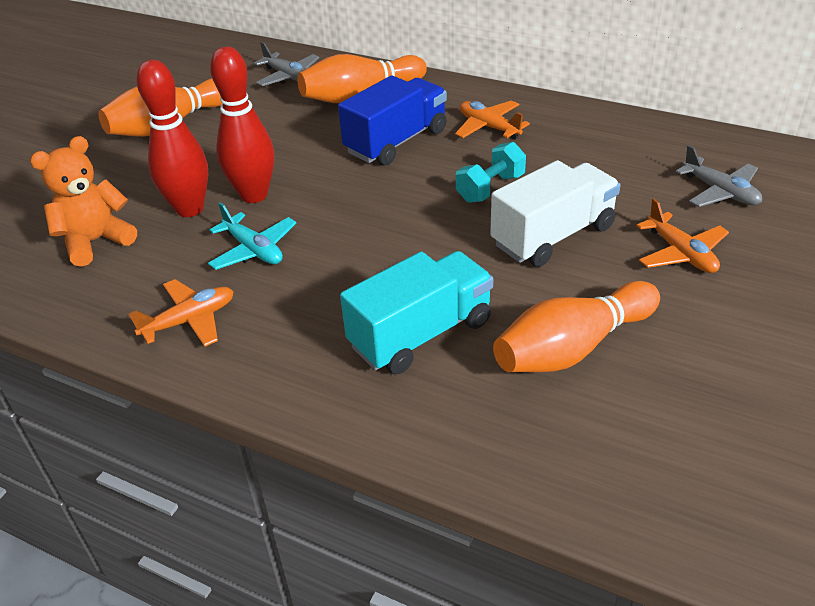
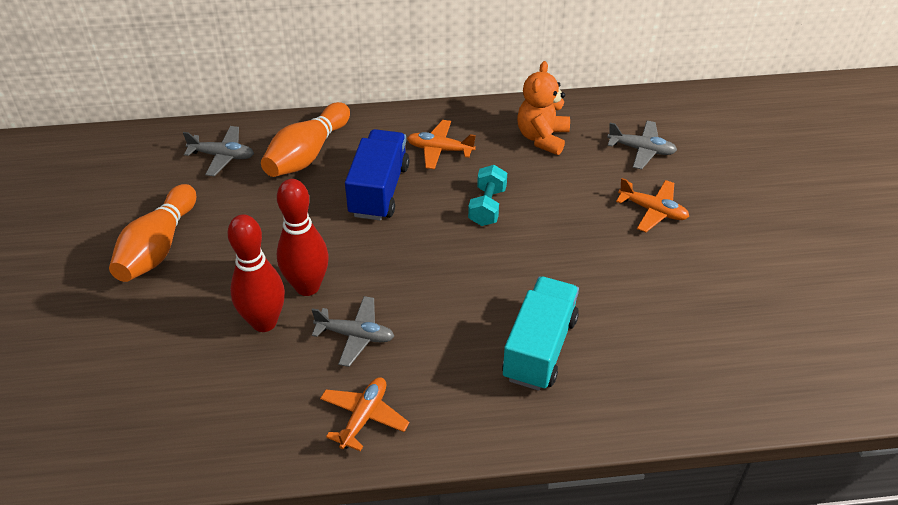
camera: 35 degrees left, 5 degrees up
orange teddy bear [30,136,137,267] -> orange teddy bear moved to [517,61,570,155]
turquoise plane [208,202,296,270] -> grey plane [312,296,394,367]
white truck [490,160,621,267] -> none
orange bowling pin [493,281,660,372] -> none

